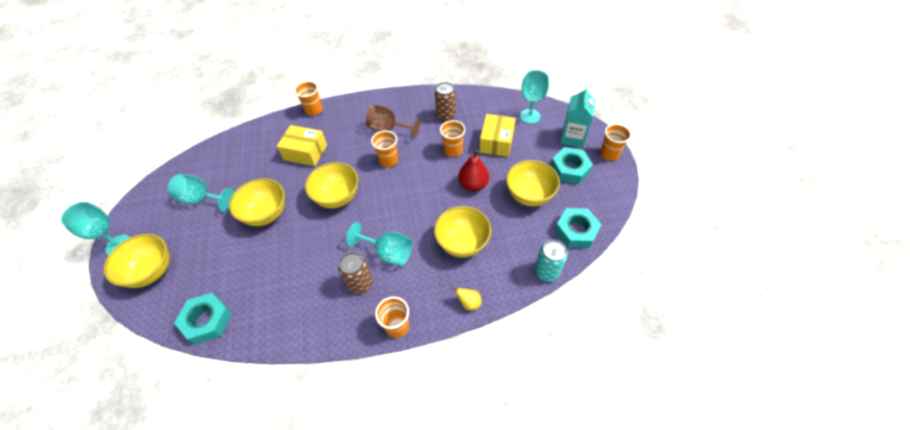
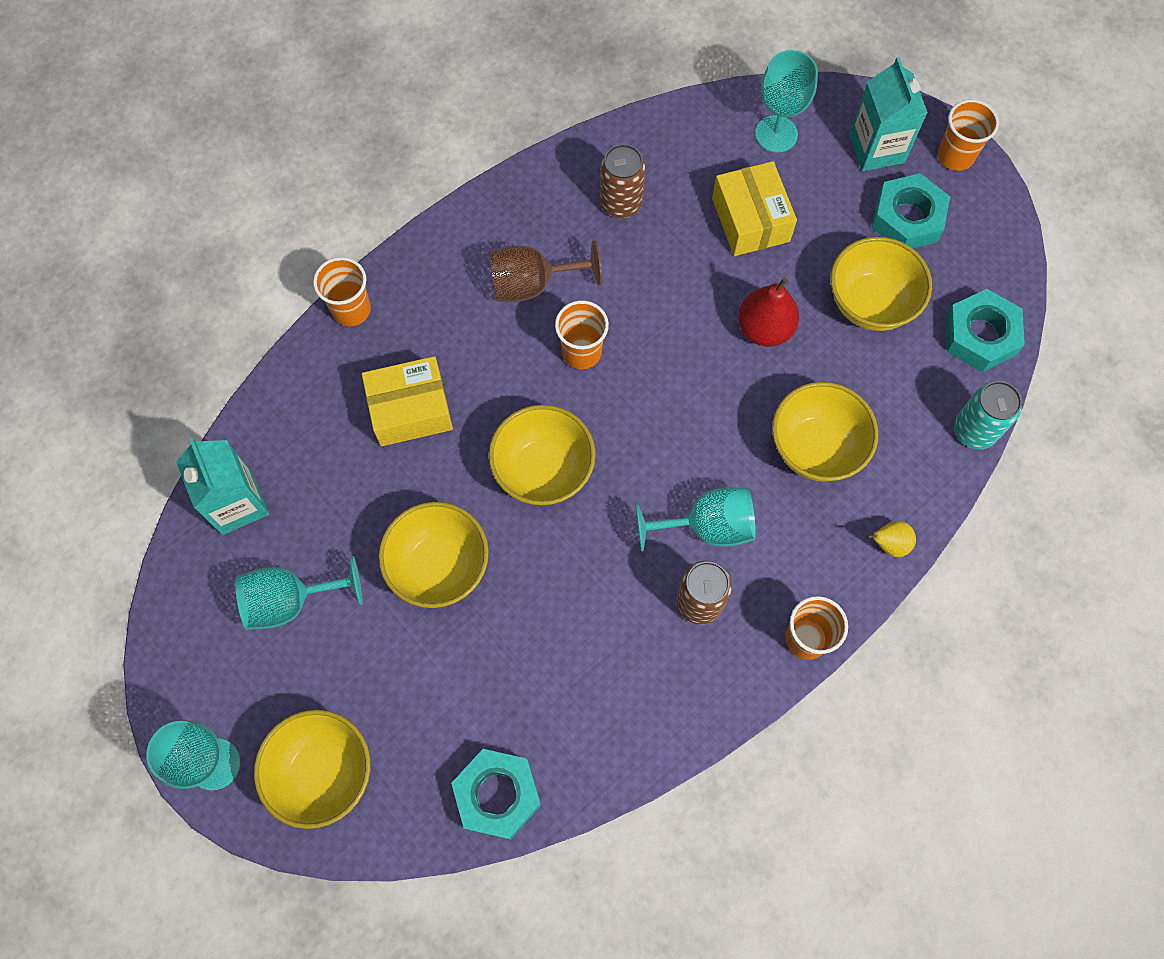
camera: 30 degrees left, 15 degrees up
orange cup [440,120,465,157] -> none
none -> turquoise carton [176,438,269,535]

